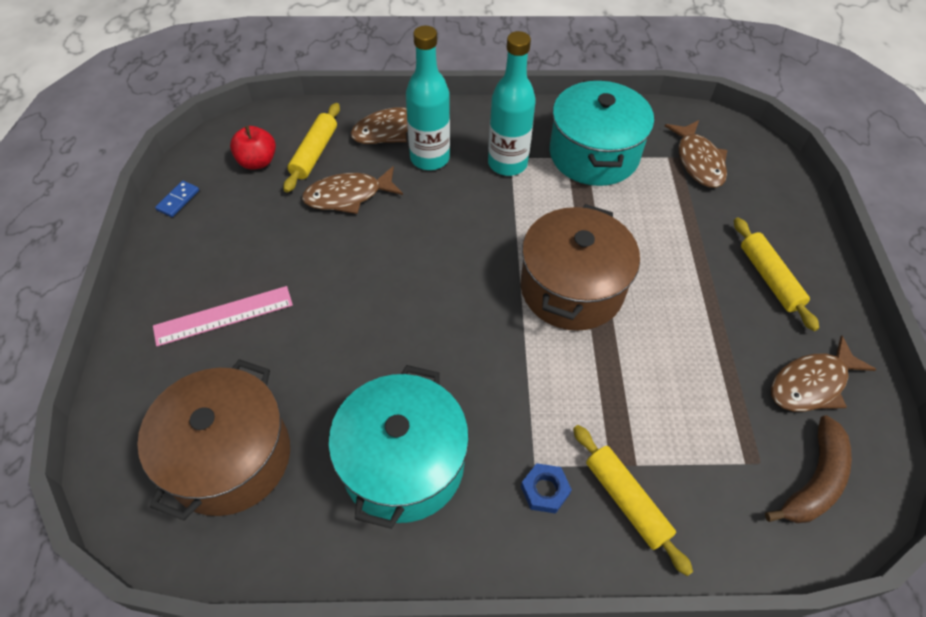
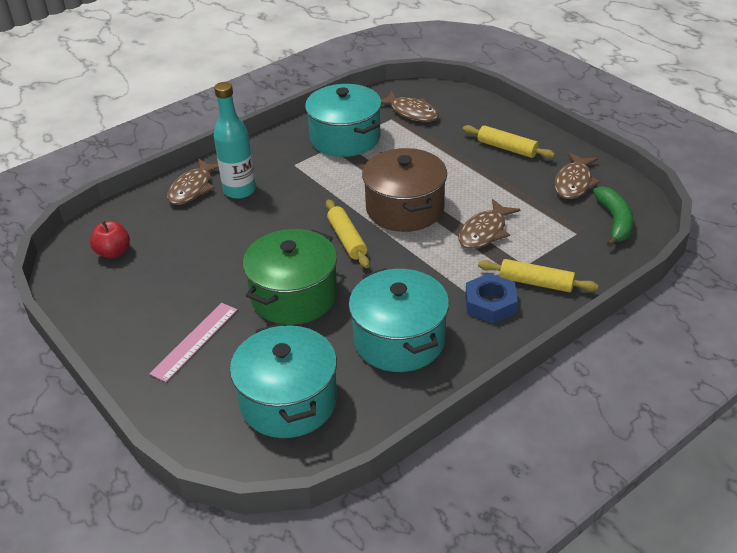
camera: 35 degrees left, 15 degrees down
brown pot [137,359,290,520] -> turquoise pot [230,323,337,438]
blue domino [155,181,199,217] -> none
yellow rolling pin [283,103,340,193] -> yellow rolling pin moved to [326,199,370,268]
brown fish [302,166,403,214] -> brown fish moved to [458,199,521,249]
turquoise bottle [488,31,536,176] -> none
blue nut [521,463,572,514] -> blue nut [465,273,518,324], size x1.60
brown banana [765,415,852,523] -> green banana [593,186,633,247]
none -> green pot [243,229,337,325]

